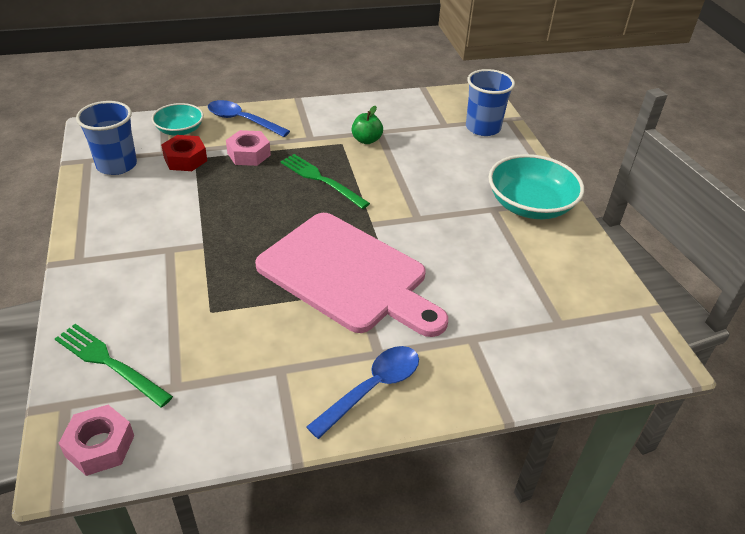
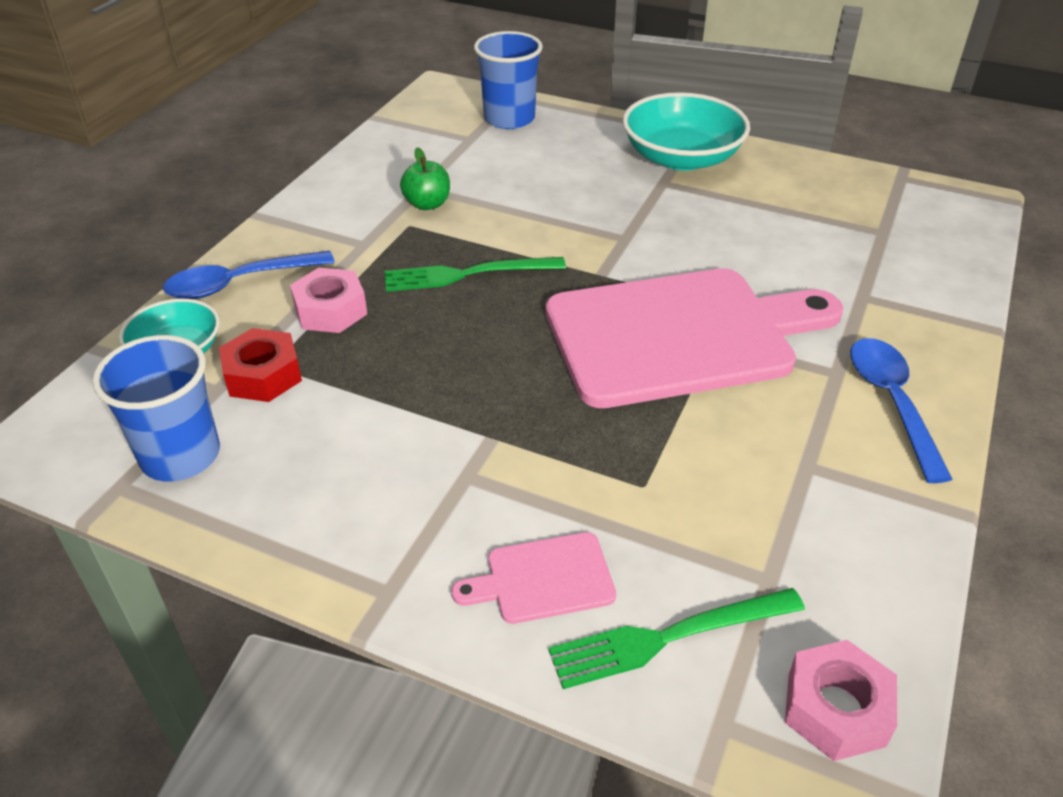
camera: 50 degrees left, 0 degrees up
none -> pink cutting board [451,532,616,624]

